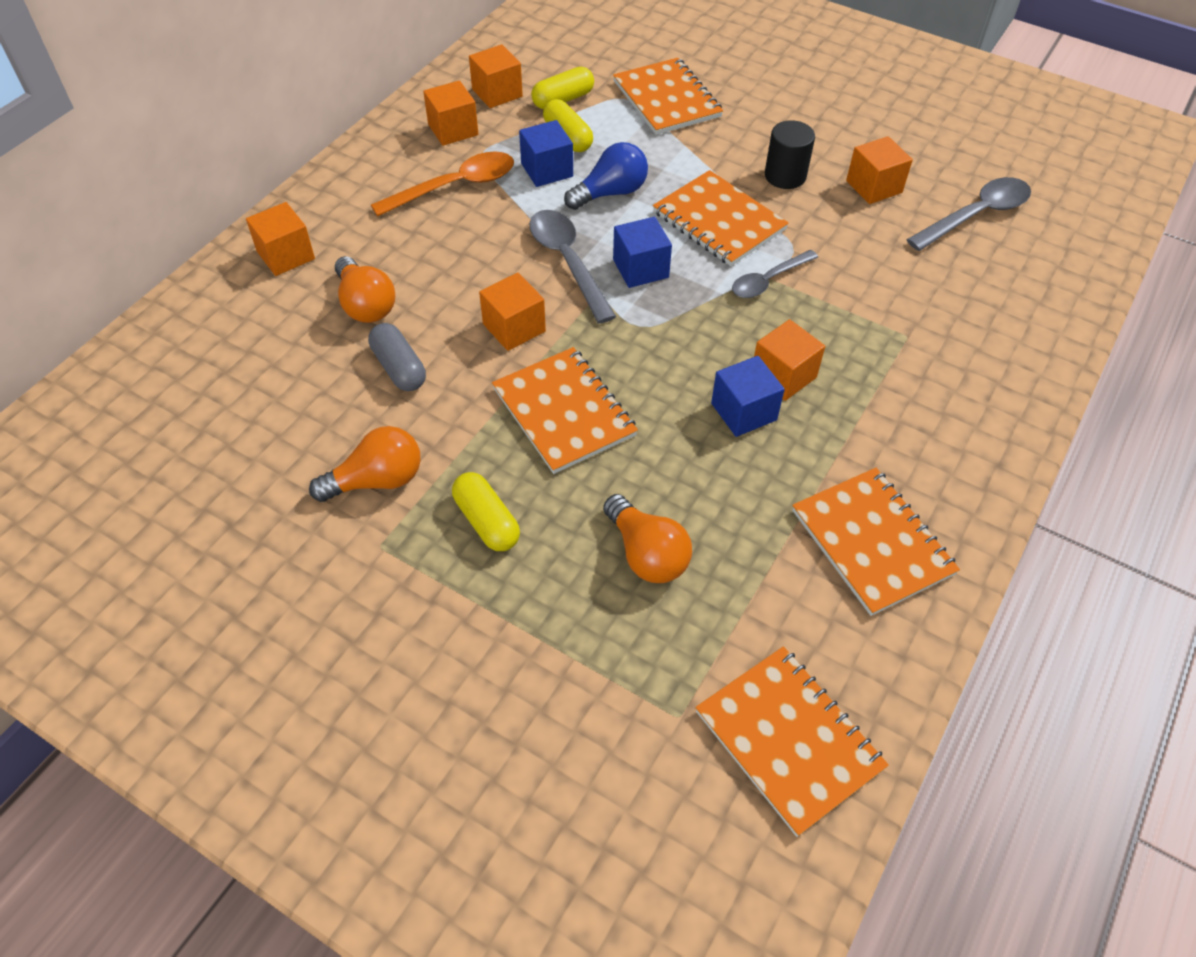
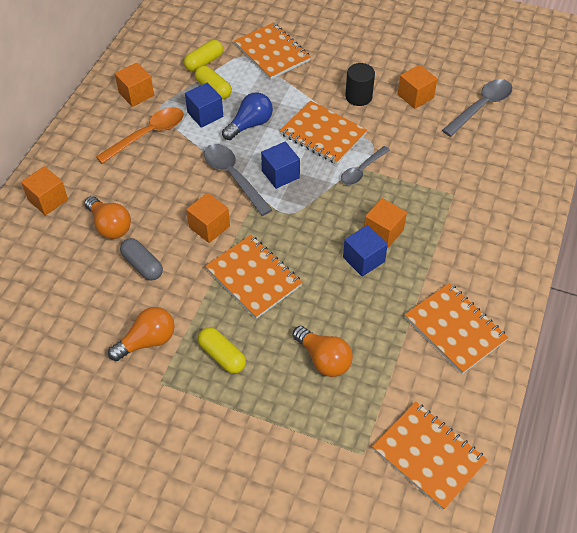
camera: 10 degrees left, 0 degrees up
orange cube [469,44,523,108] -> none

